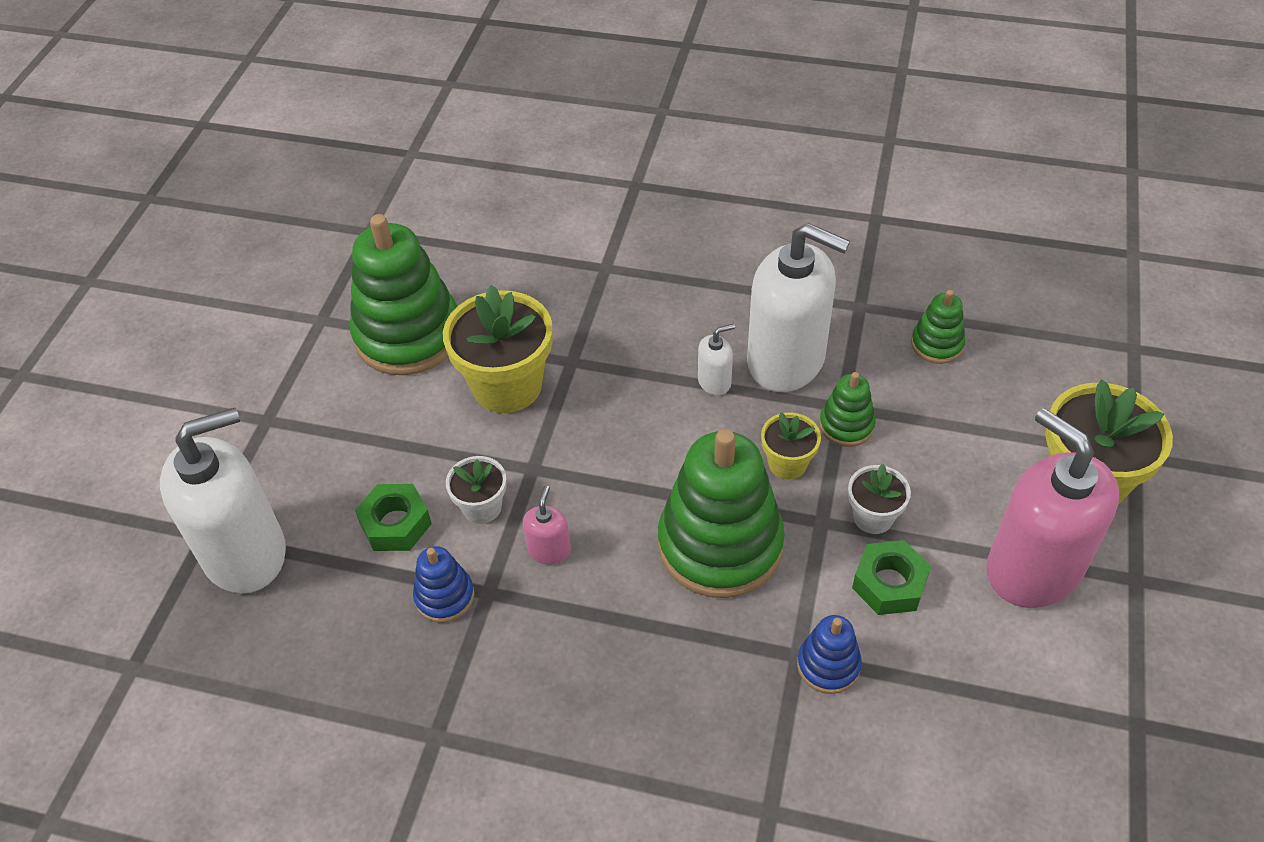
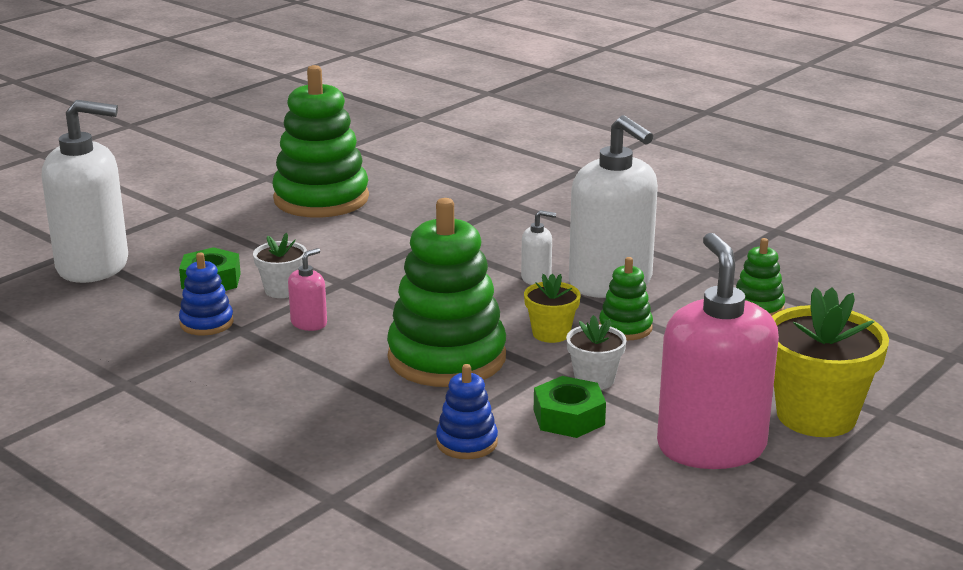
camera: 25 degrees right, 25 degrees down
yellow flower pot [443,285,552,413] -> none

